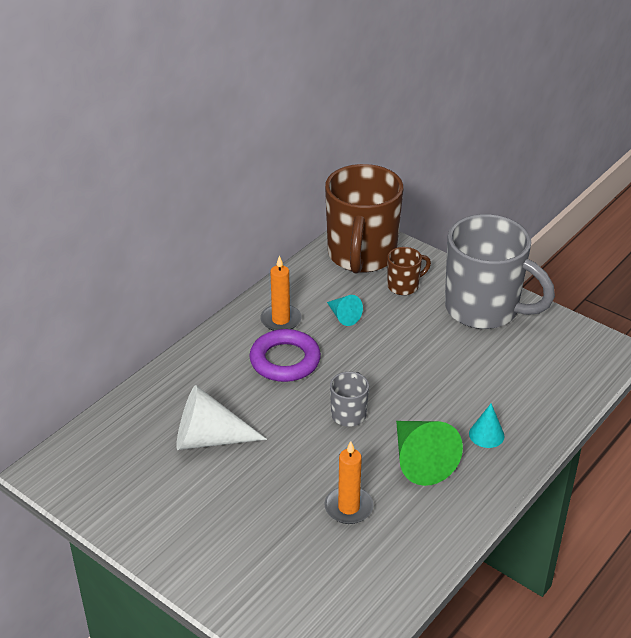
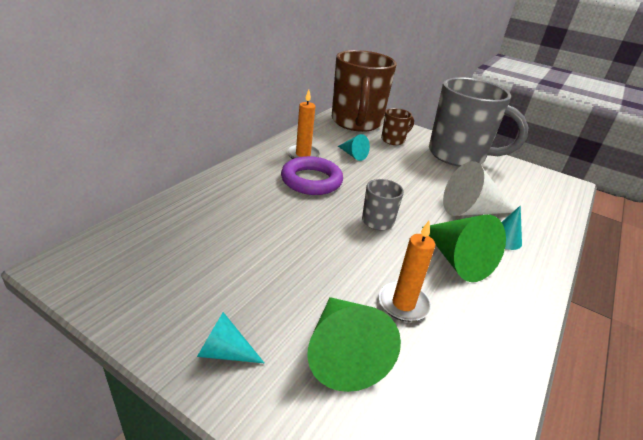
camera: 10 degrees left, 5 degrees down
white cone [176,385,267,450] -> white cone moved to [443,161,515,216]
none -> turquoise cone [197,312,265,364]
none -> green cone [307,297,401,392]

